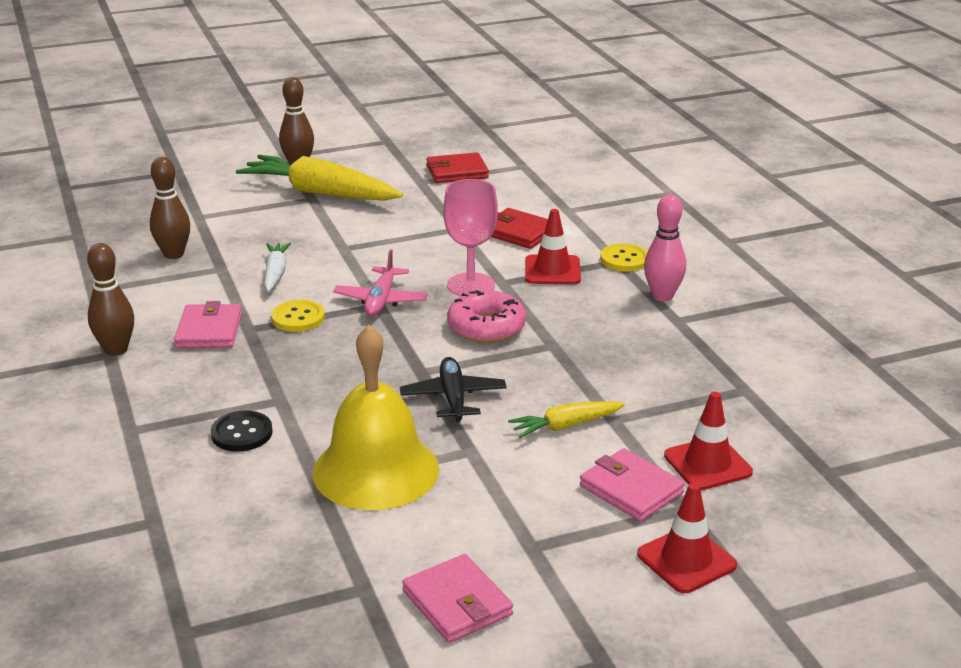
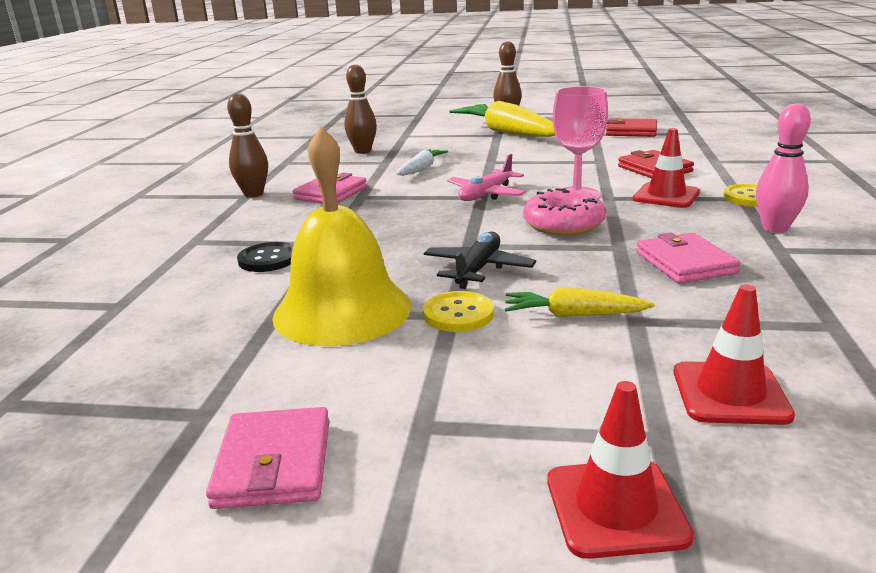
camera: 30 degrees right, 5 degrees down
yellow button [271,300,325,332] -> yellow button moved to [423,291,494,332]
pink wallet [580,448,685,521] -> pink wallet moved to [636,232,741,284]

